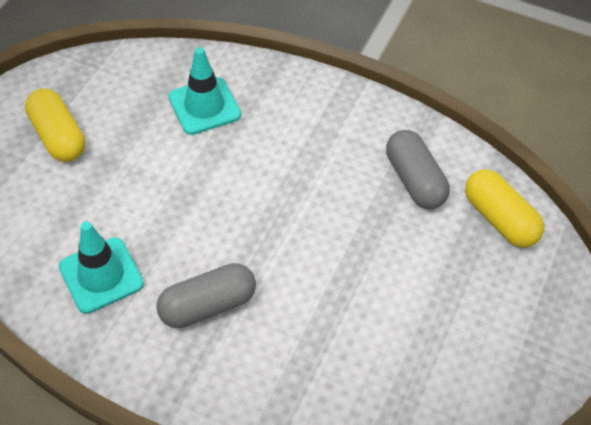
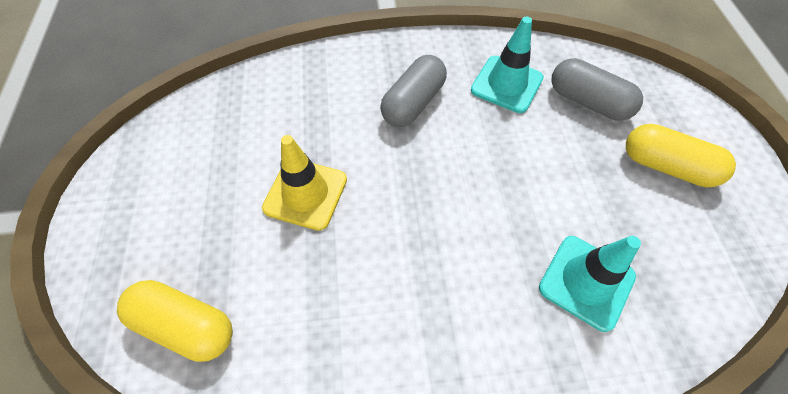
camera: 150 degrees right, 5 degrees up
grey capsule [386,130,450,209] -> grey capsule moved to [551,58,643,121]
none -> yellow traffic cone [262,135,347,231]

